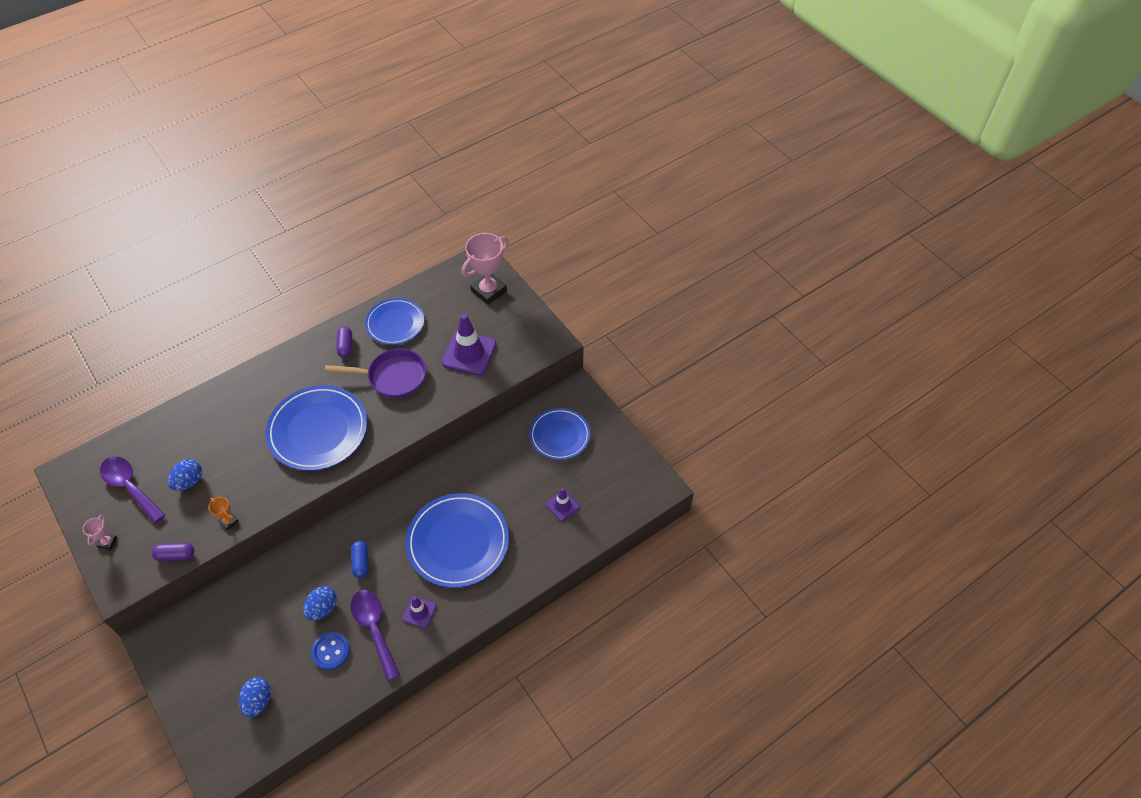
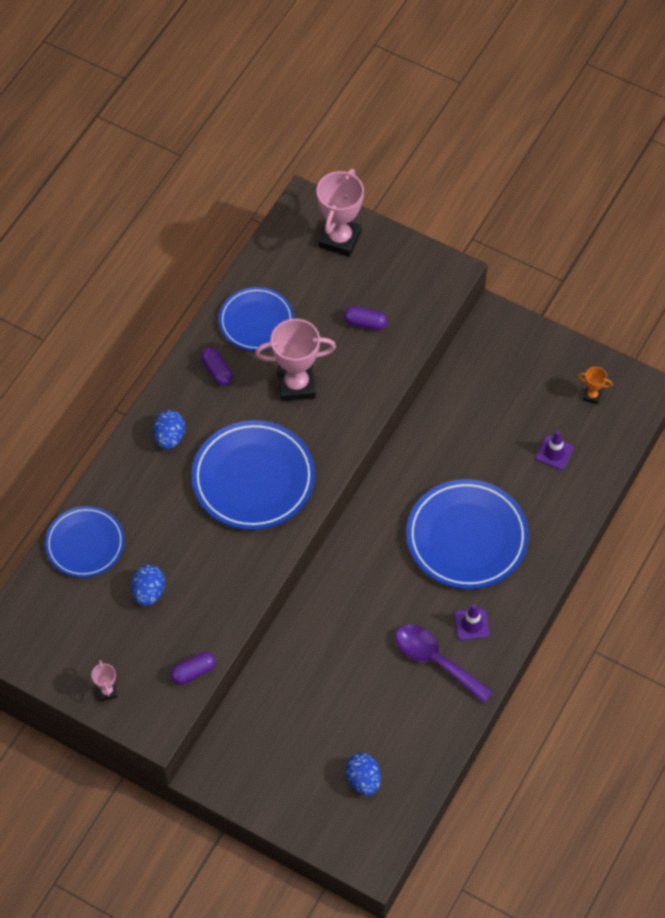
camera: 25 degrees left, 5 degrees up
purple spoon [100,456,165,523] -> none
orange trophy [208,497,239,531] -> orange trophy moved to [578,367,613,404]
blue egg [303,586,337,621] -> blue egg moved to [153,410,185,449]
blue button [311,632,350,670] -> none
purple pan [324,348,426,399] -> pink trophy [255,319,336,401]
blue capsule [351,541,369,578] -> none
purple traffic cone [442,314,496,375] -> purple capsule [344,306,388,330]
blue plate [530,408,590,460] -> blue plate moved to [45,506,125,578]

